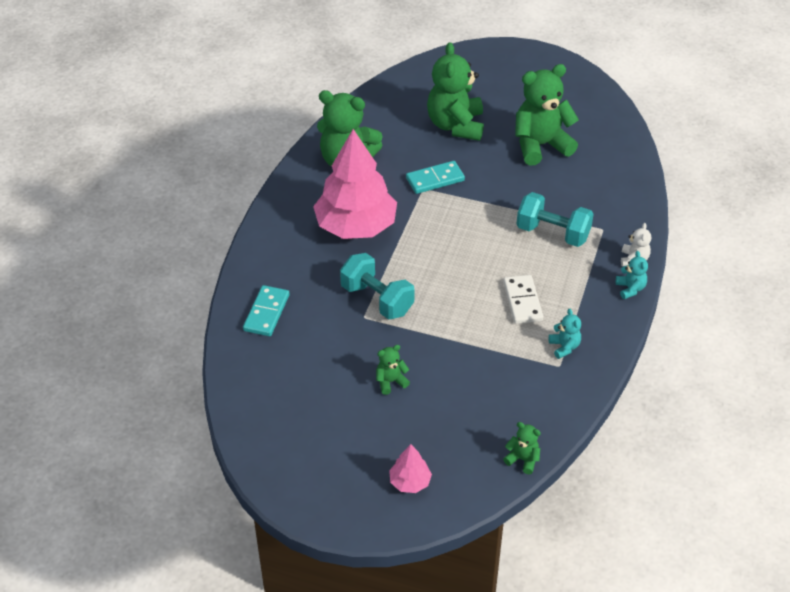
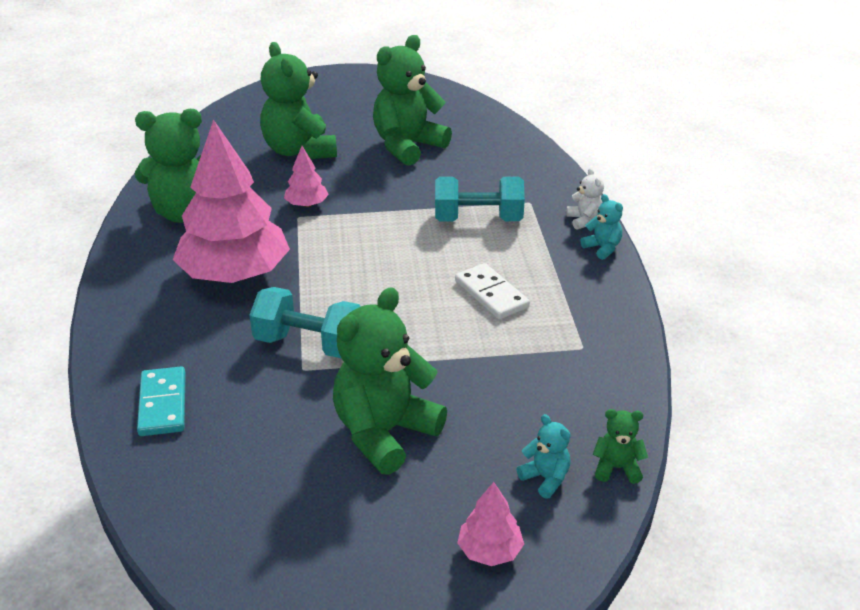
camera: 25 degrees left, 10 degrees down
green teddy bear [376,345,410,395] -> green teddy bear [333,287,447,475], size x2.25
turquoise domino [406,161,465,194] -> pink tree [284,146,329,207]
turquoise teddy bear [549,309,581,359] -> turquoise teddy bear moved to [517,414,571,499]

